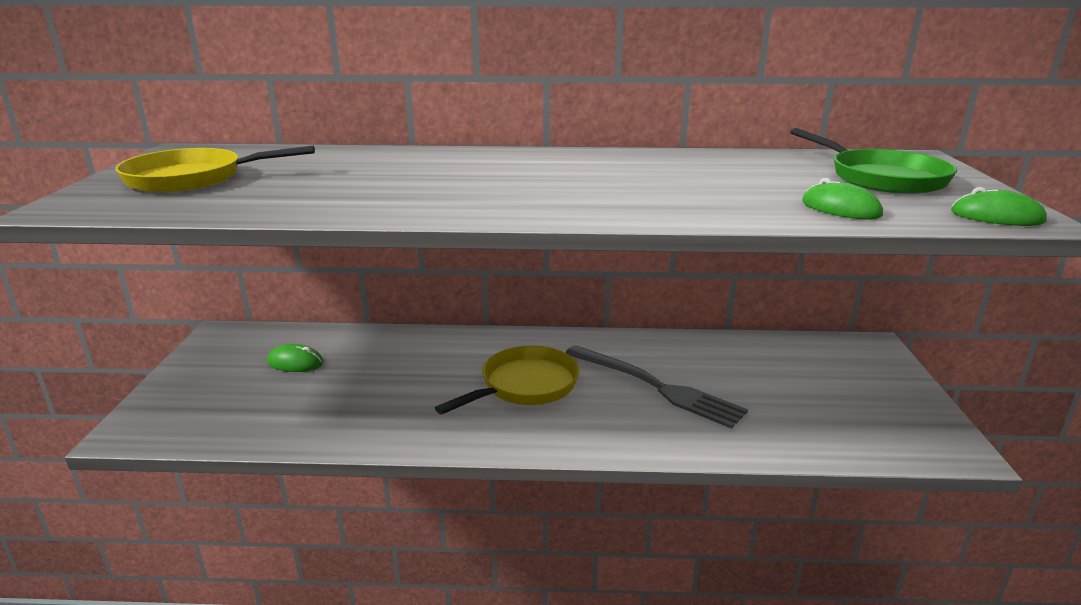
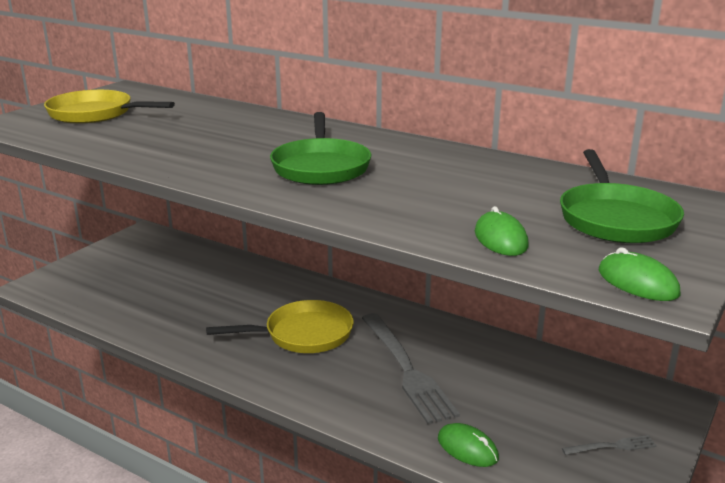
camera: 30 degrees right, 0 degrees up
green mouse [267,344,324,372] -> green mouse moved to [438,423,499,467]
none -> green pan [270,112,371,185]
none -> grey fork [562,435,657,455]

